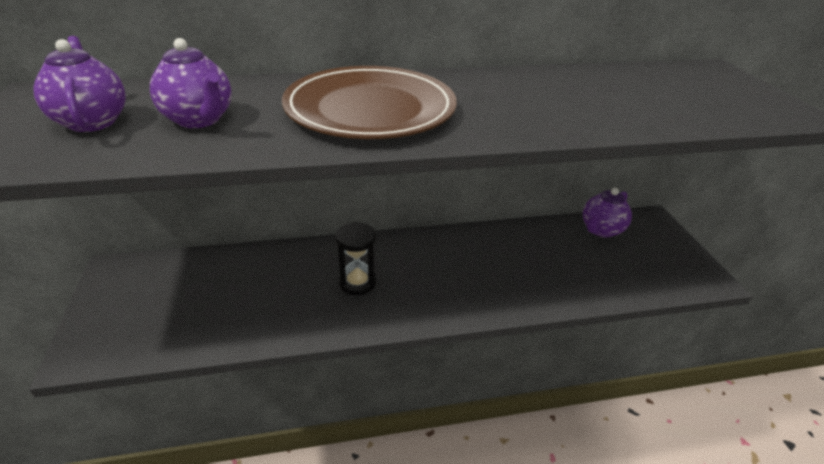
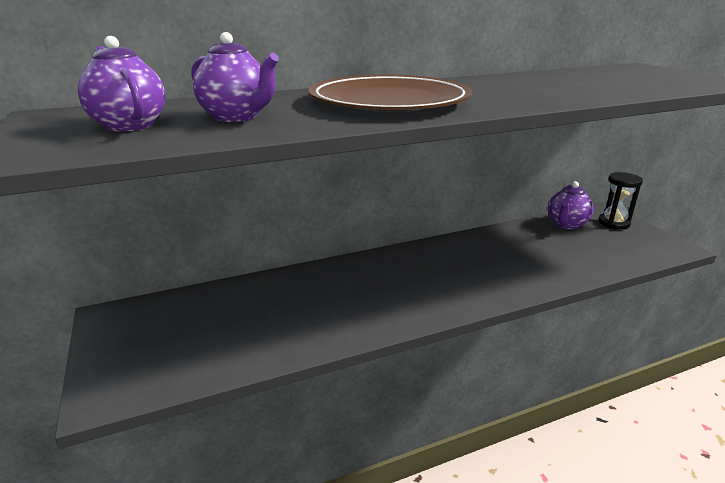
camera: 10 degrees left, 10 degrees down
black hourglass [335,222,376,295] -> black hourglass moved to [598,172,643,230]

